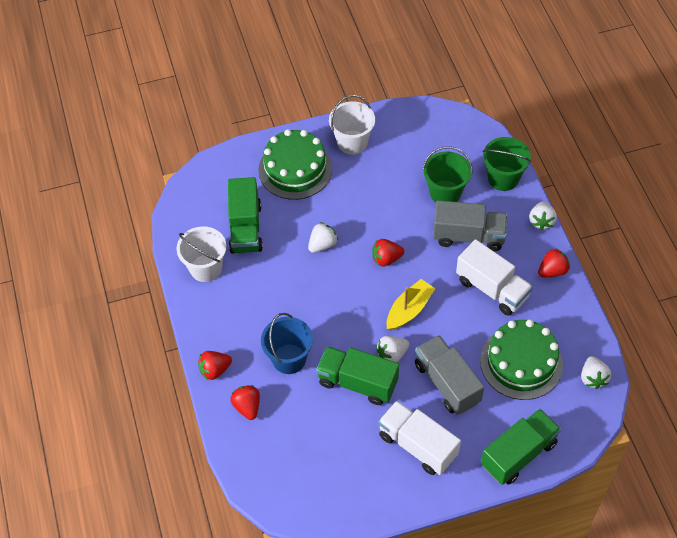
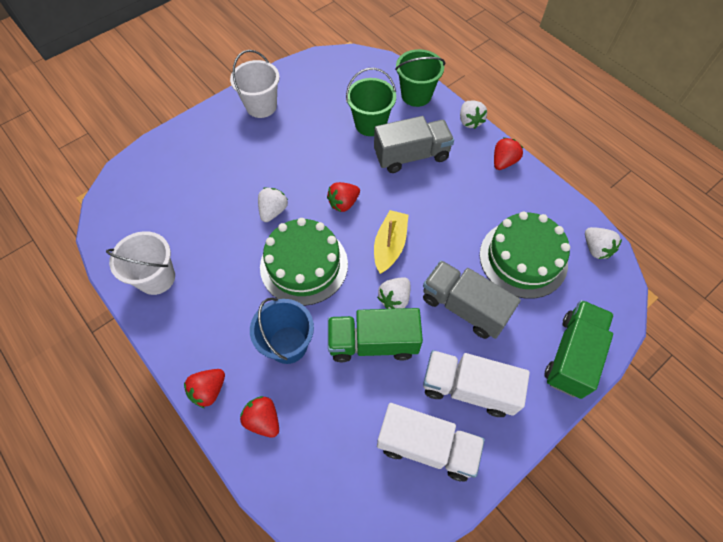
camera: 25 degrees left, 5 degrees up
green truck [228,177,263,253] -> none
green cake [258,129,332,200] -> green cake moved to [260,218,348,306]
white truck [456,239,533,316] -> white truck moved to [377,403,485,482]

